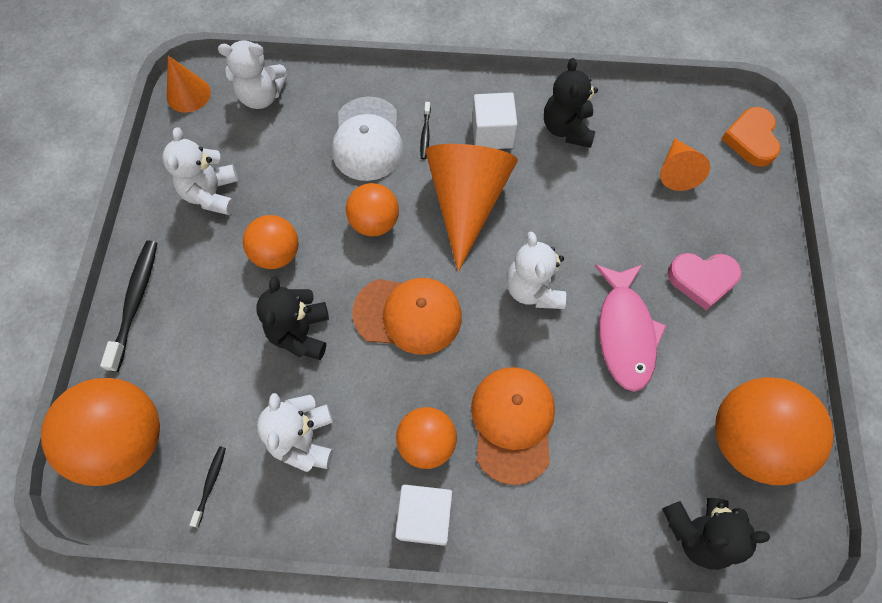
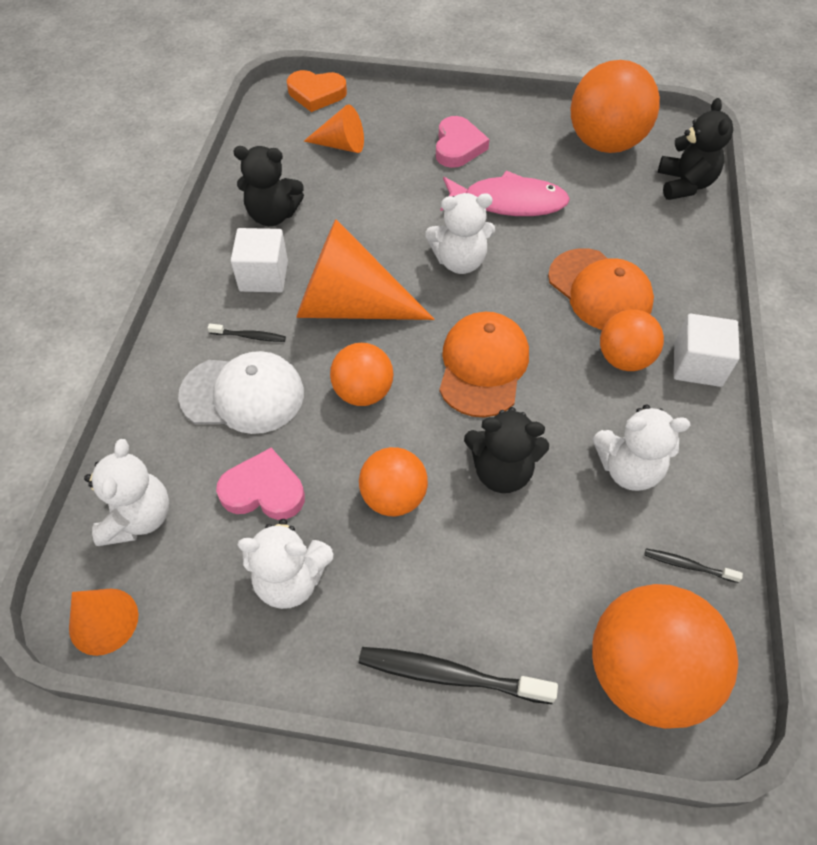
camera: 85 degrees left, 10 degrees down
orange cap [471,367,555,485] -> orange cap turned 135 degrees counterclockwise [548,248,654,330]
none -> pink heart [216,448,305,520]

